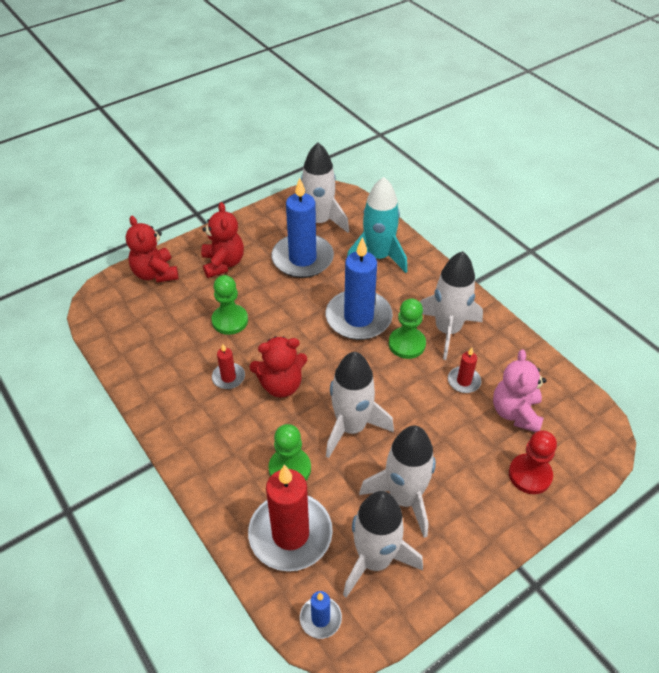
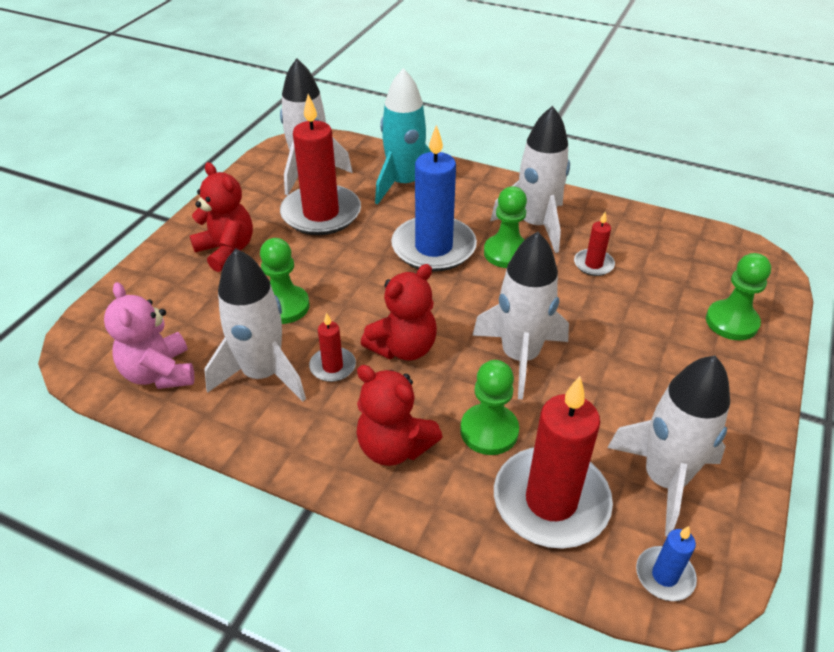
camera: 30 degrees left, 5 degrees down
red teddy bear [125,216,179,283] -> red teddy bear moved to [356,365,443,466]
blue candle [271,178,334,278] -> red candle [280,94,361,235]
white rocket [359,425,436,538] -> white rocket moved to [204,249,306,402]
pink teddy bear [493,350,546,432] -> pink teddy bear moved to [104,282,195,389]
red pawn [509,430,557,494] -> green pawn [706,253,771,340]

